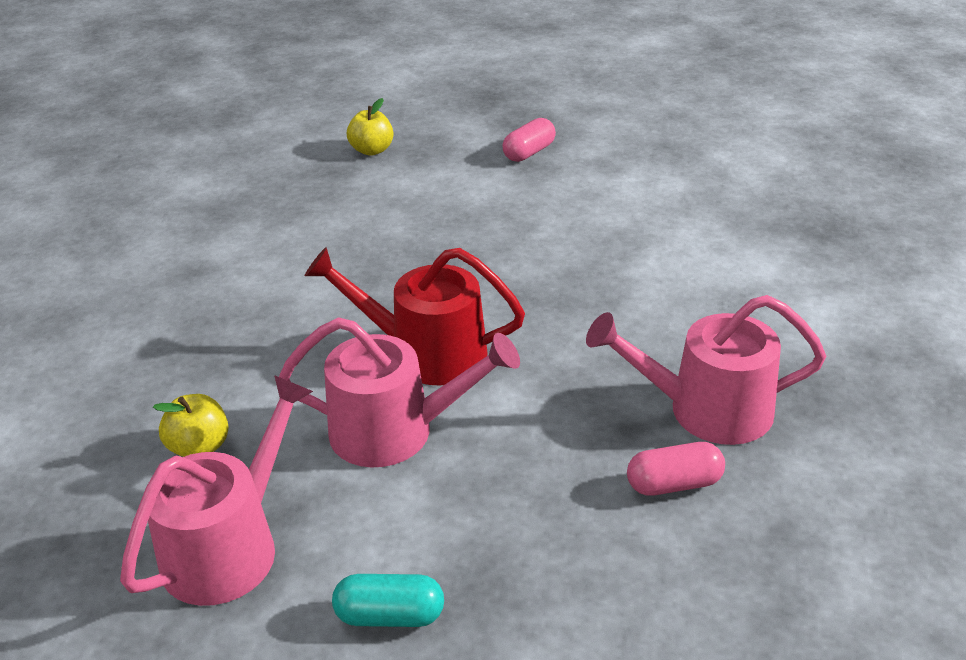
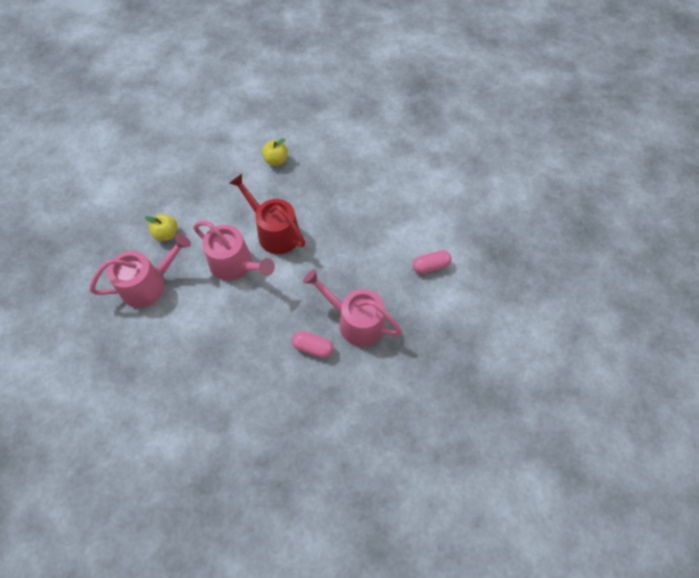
camera: 30 degrees right, 25 degrees up
turquoise capsule [332,574,444,627] -> none
yellow apple [347,98,393,156] -> yellow apple moved to [262,138,288,166]
pink capsule [502,118,556,162] -> pink capsule moved to [413,250,452,274]

